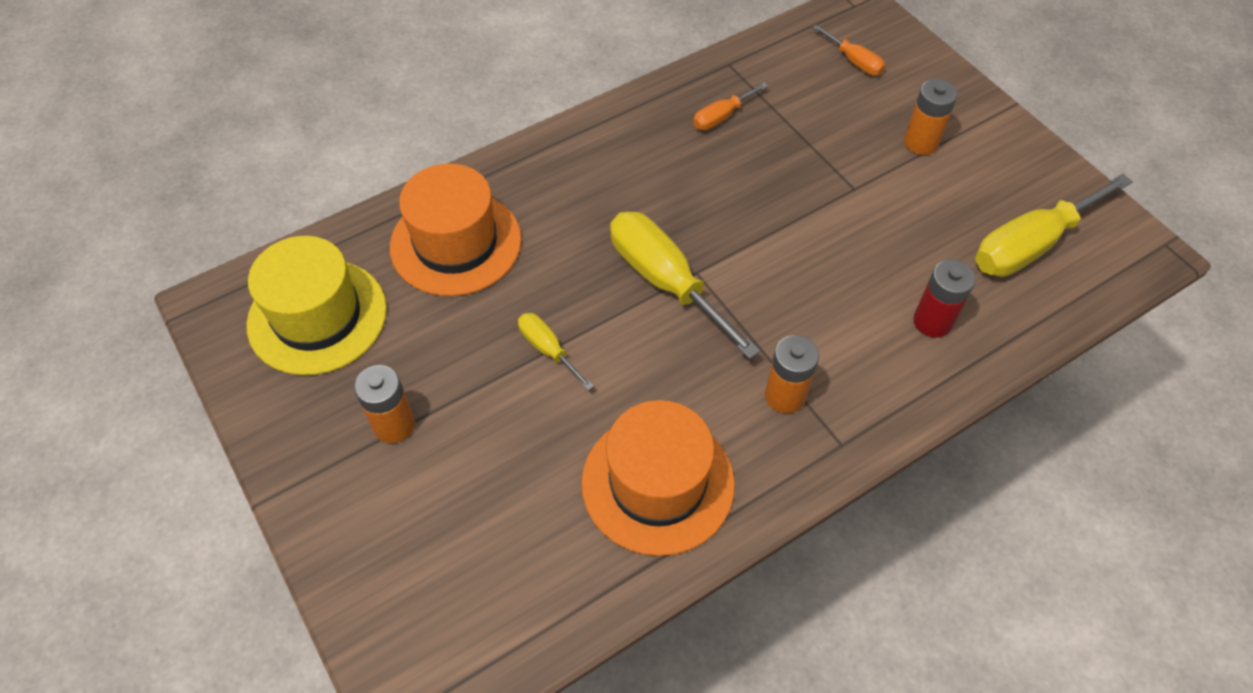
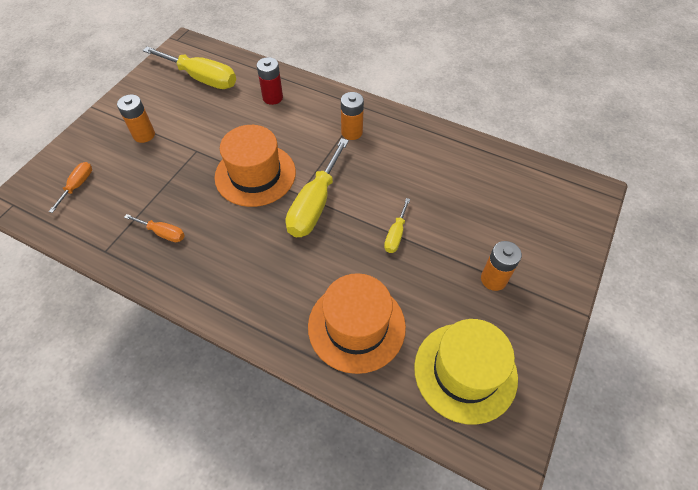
camera: 120 degrees left, 0 degrees up
orange hat [581,400,735,556] -> orange hat moved to [215,125,296,207]

